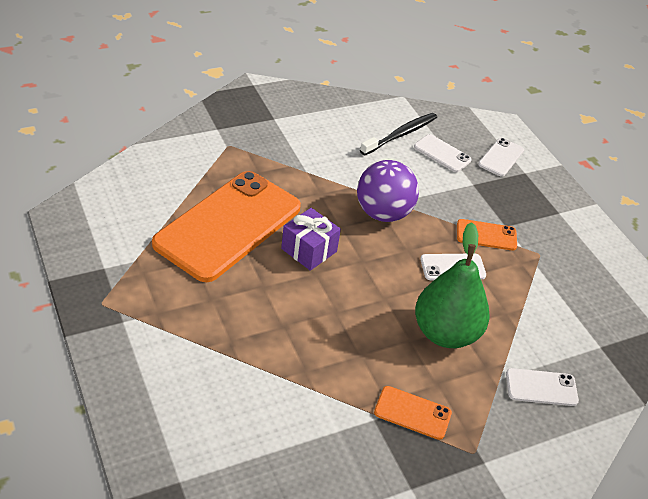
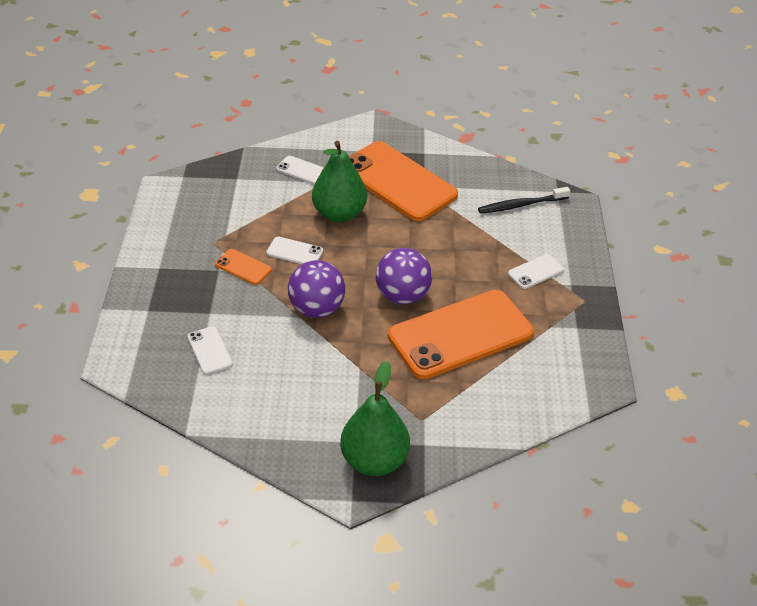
camera: 150 degrees left, 0 degrees up
purple gift [281,208,341,271] -> purple ball [376,248,432,305]
black toothbrush [360,113,437,155] -> black toothbrush moved to [478,187,570,214]
orange phone [374,386,452,440] -> orange phone [349,141,458,221], size x2.40
white phone [478,138,524,176] -> white phone moved to [508,254,564,289]
none -> green pear [340,361,410,476]

